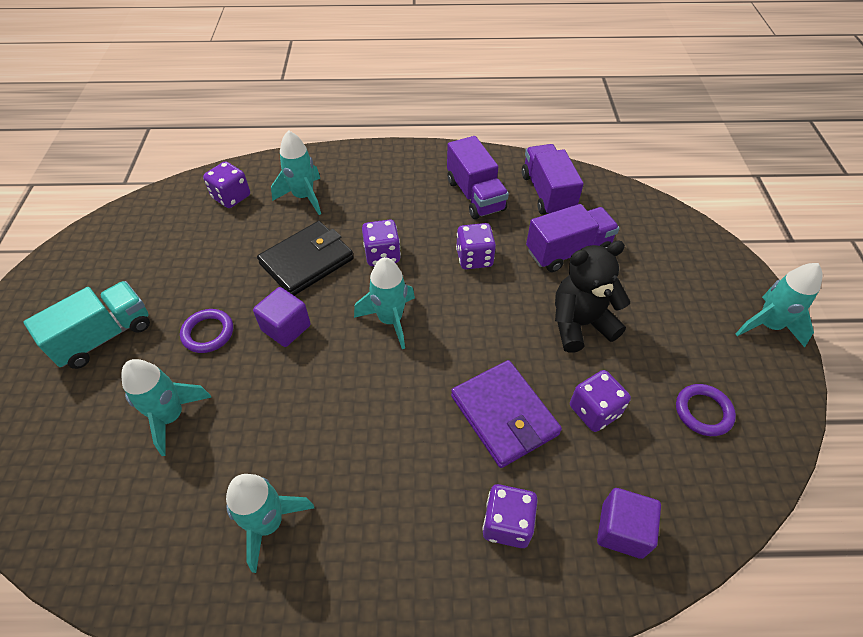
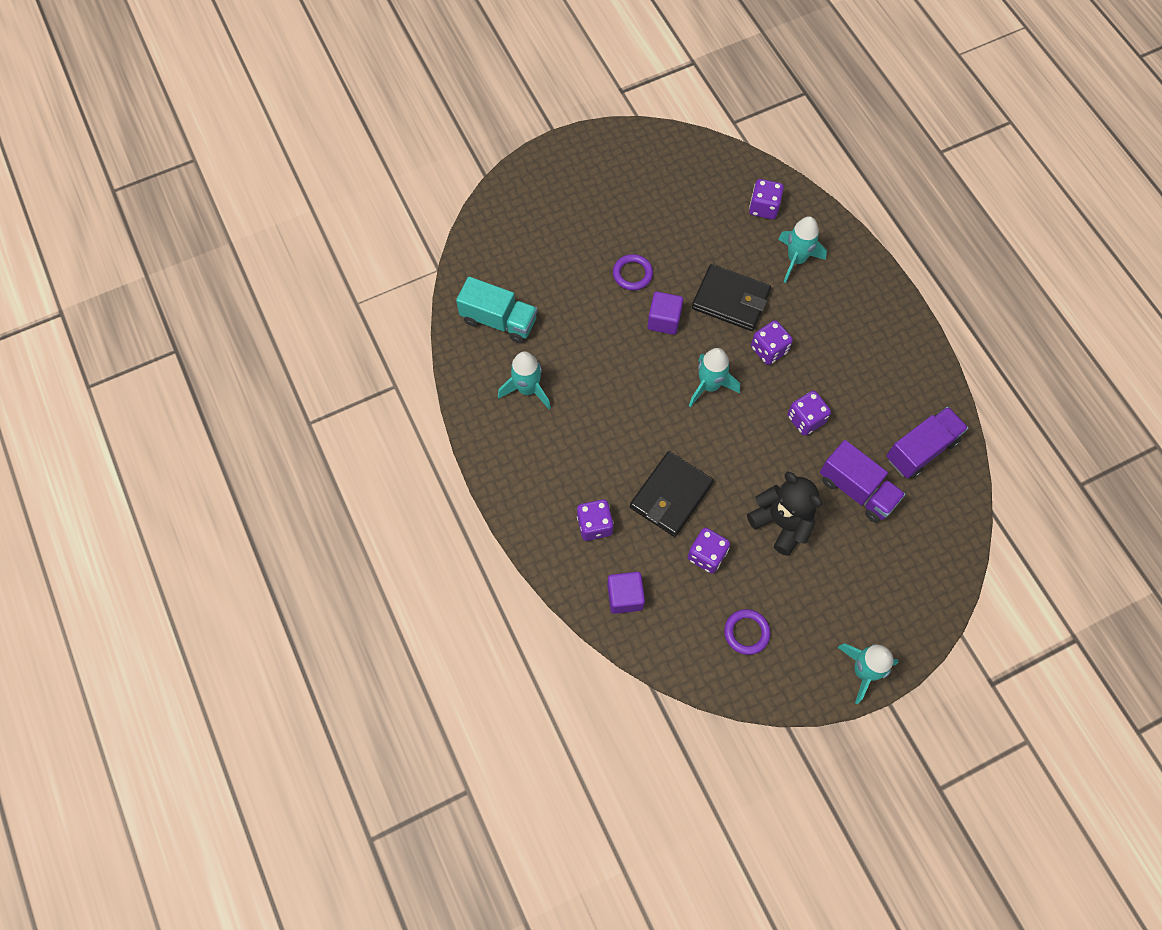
camera: 65 degrees right, 15 degrees up
turquoise truck [23,281,150,369] -> turquoise truck moved to [456,277,537,343]
turquoise rocket [121,359,212,456] -> none
purple truck [447,136,509,219] -> none
purple wallet [451,360,562,468] -> black wallet [630,451,714,537]

